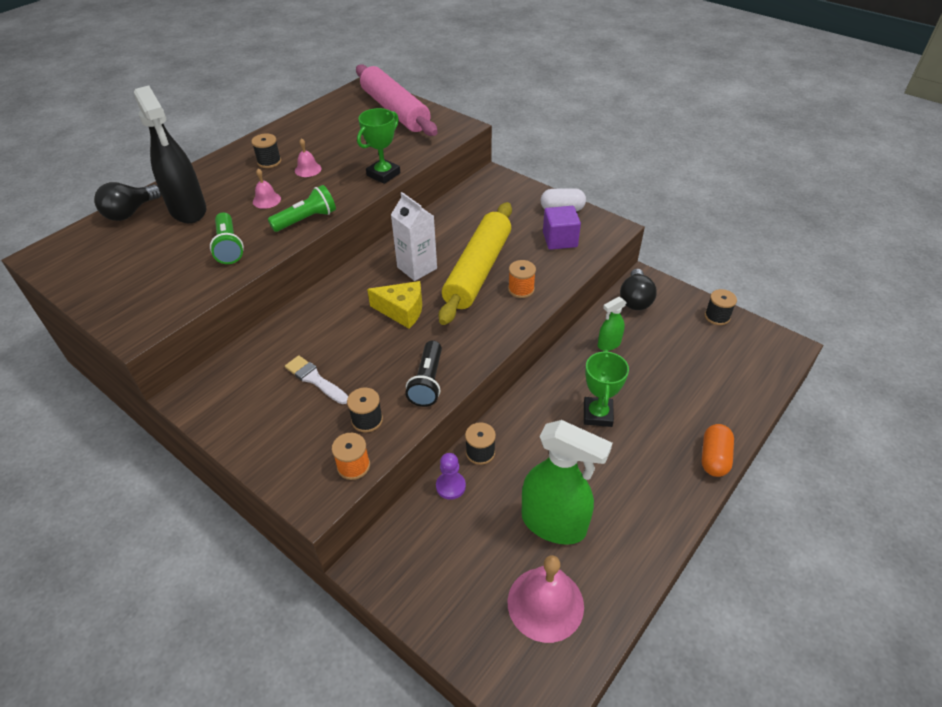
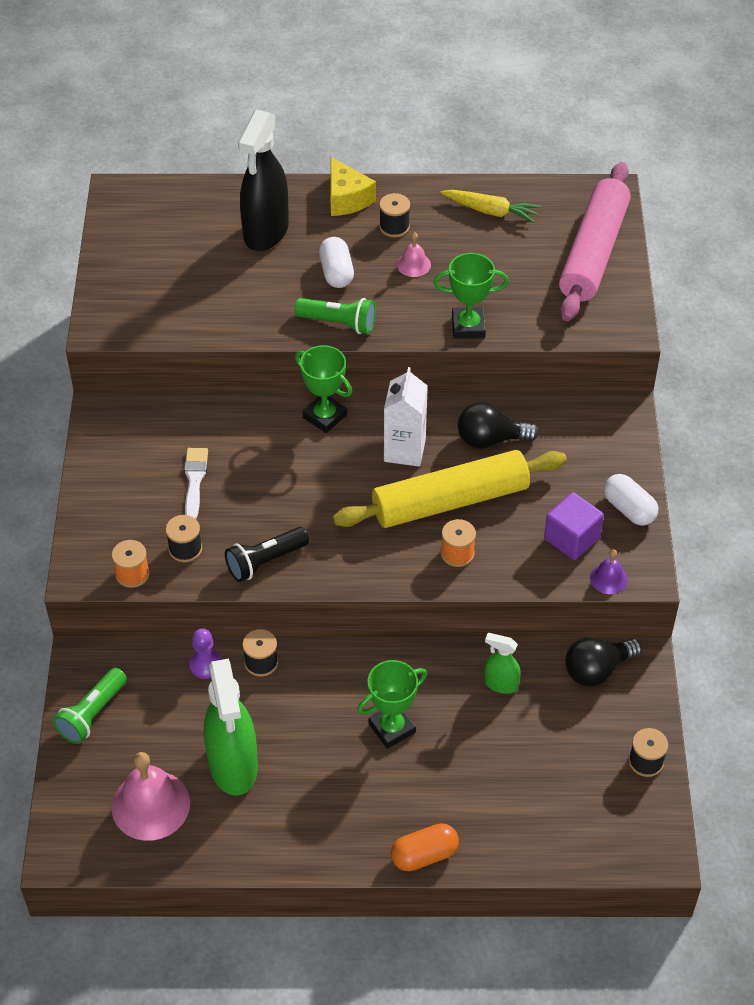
camera: 50 degrees right, 5 degrees up
black light bulb [94,182,161,221] -> black light bulb moved to [458,402,539,449]
green flashlight [210,213,244,264] -> green flashlight moved to [53,668,127,744]
pink bell [253,169,281,209] -> white capsule [319,237,354,288]
yellow cheese [367,281,422,329] -> yellow cheese moved to [330,157,376,216]
none -> green trophy [295,345,352,433]
none -> yellow carrot [440,190,541,223]
none -> purple bell [590,549,628,594]

